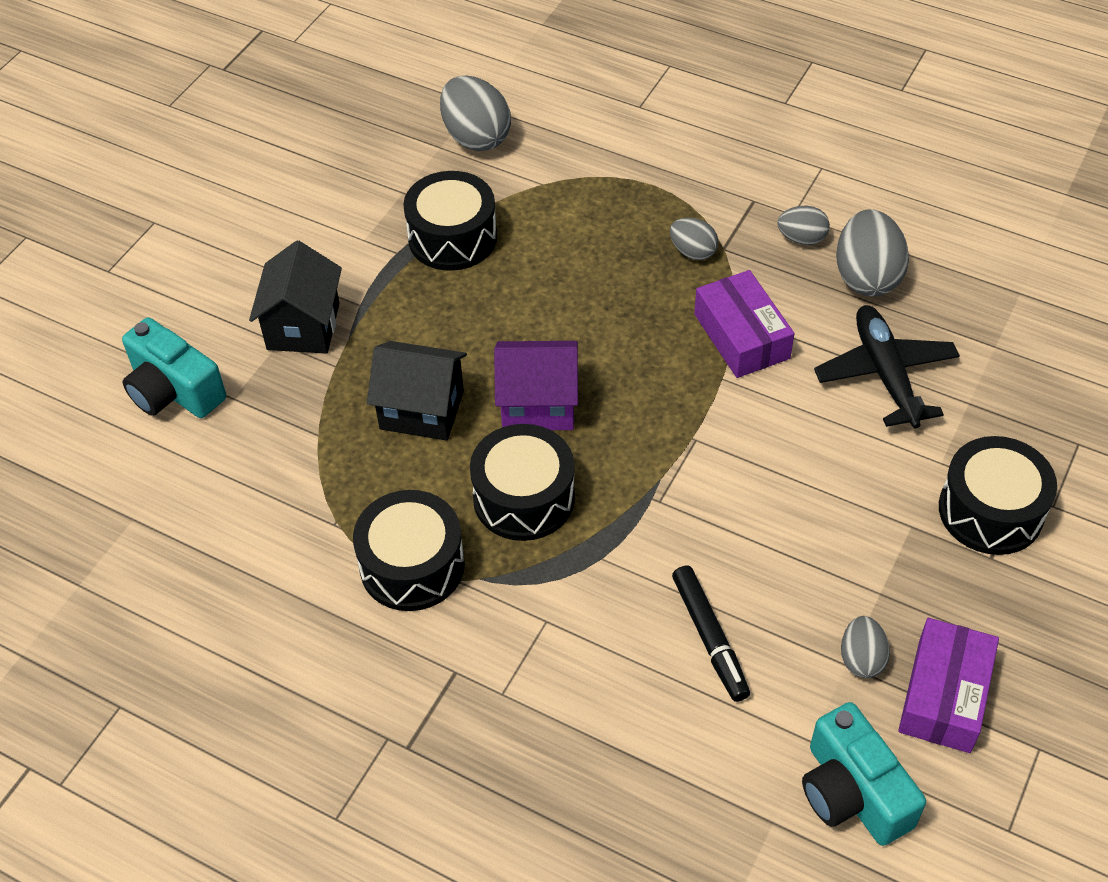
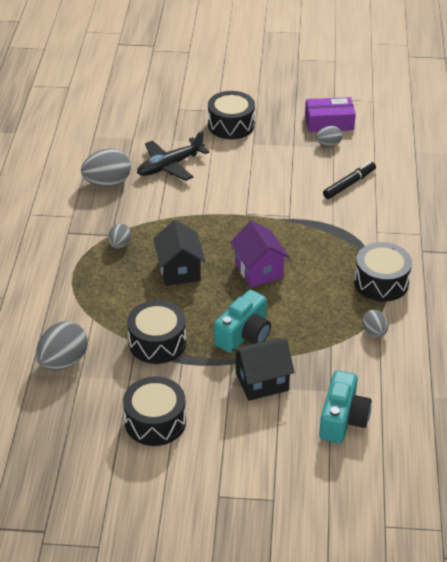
camera: 115 degrees left, 10 degrees down
black house [367,341,467,441] -> black house moved to [153,220,205,286]
black drum [470,424,575,541] -> black drum moved to [123,376,186,446]
purple box [694,270,794,378] -> none
grey egg [778,206,830,245] -> grey egg moved to [362,310,388,337]
turquoise camera [802,702,926,846] -> turquoise camera moved to [214,290,271,353]

